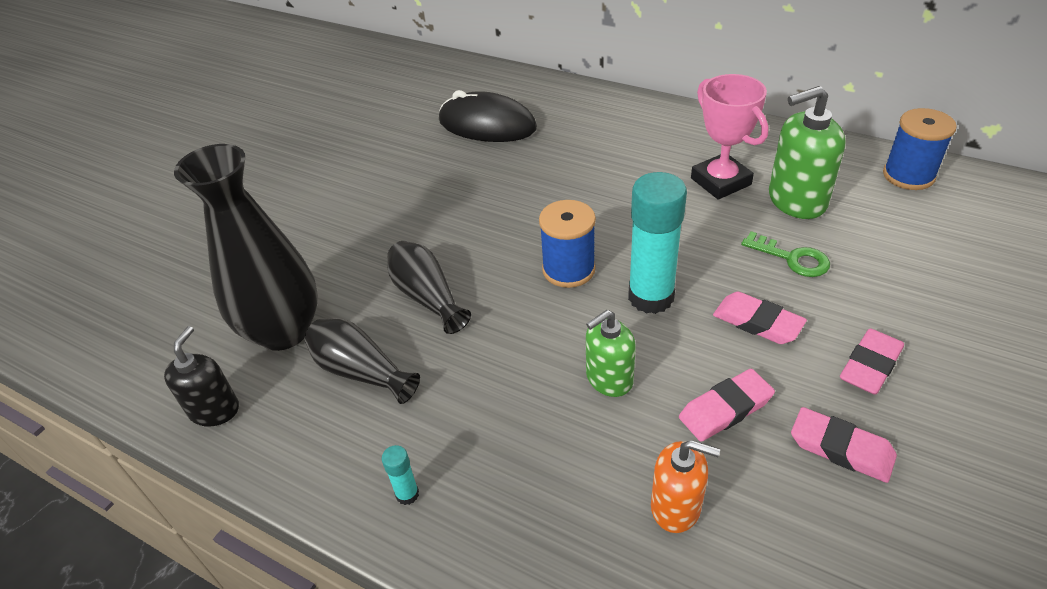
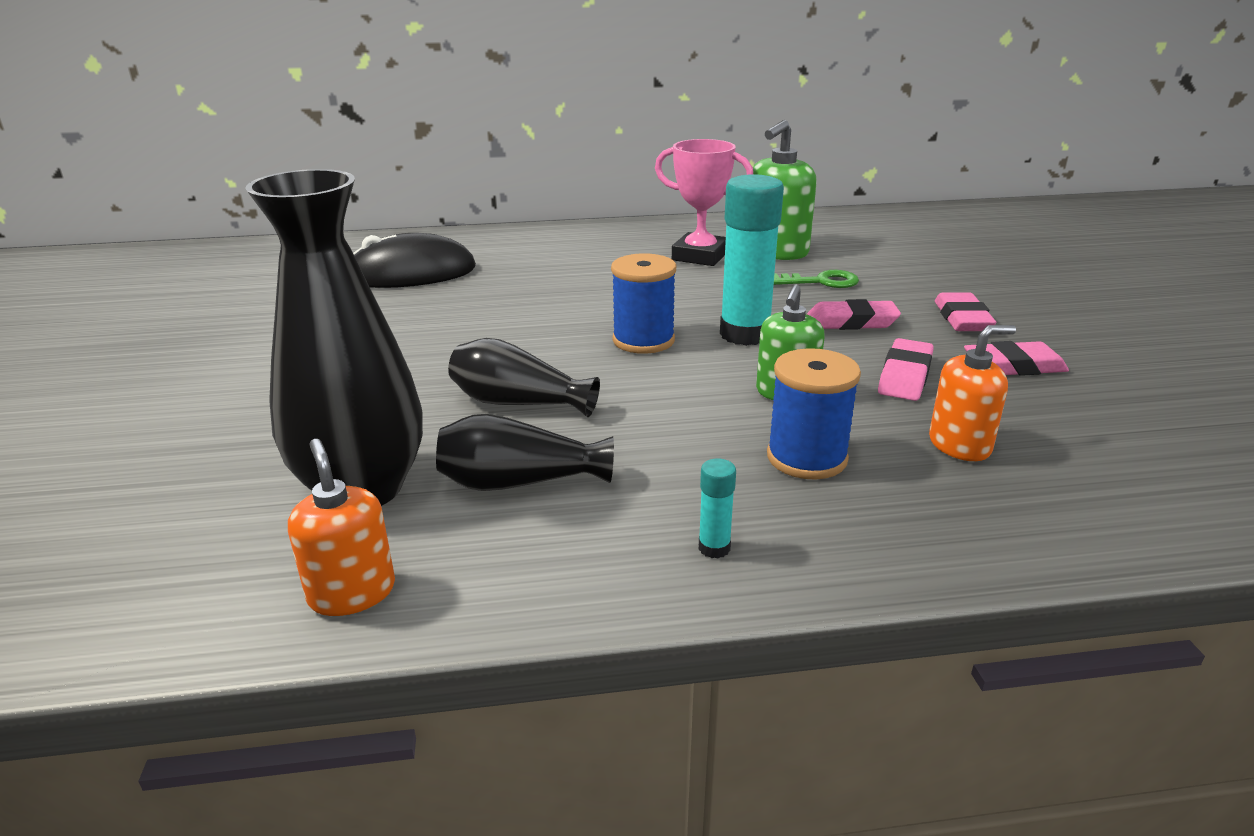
camera: 40 degrees left, 15 degrees down
black soap dispenser [164,326,239,427] -> orange soap dispenser [288,439,395,616]
blue spool [883,108,957,190] -> blue spool moved to [767,348,861,479]

